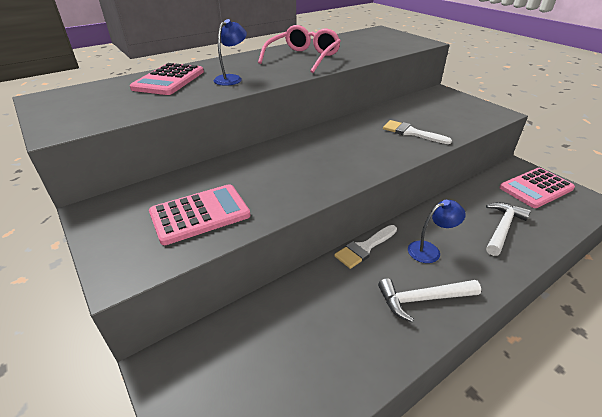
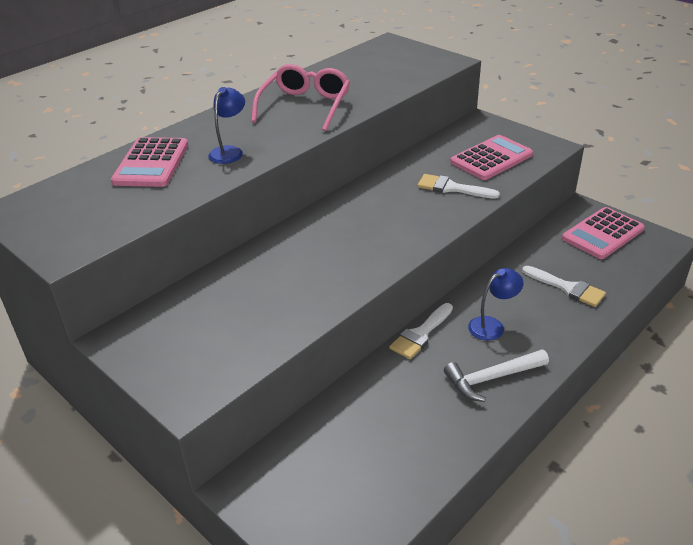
camera: 10 degrees left, 0 degrees up
pink calculator [149,184,251,245] -> pink calculator moved to [450,135,533,180]
white hammer [486,202,531,256] -> white brush [522,266,606,307]

